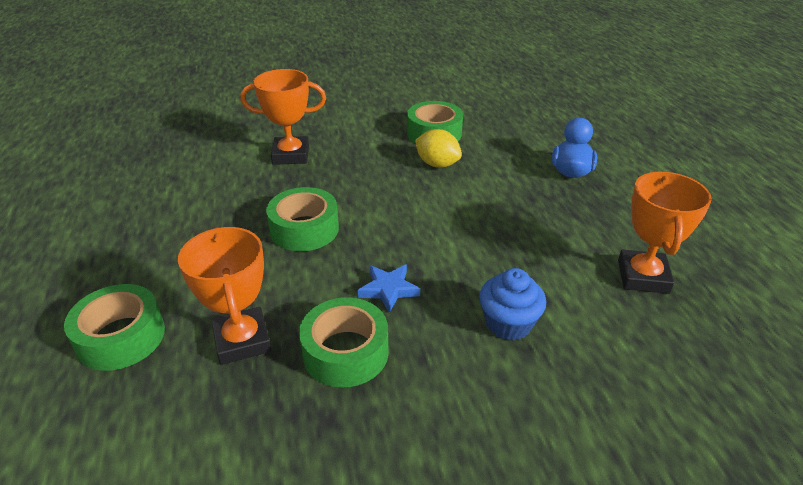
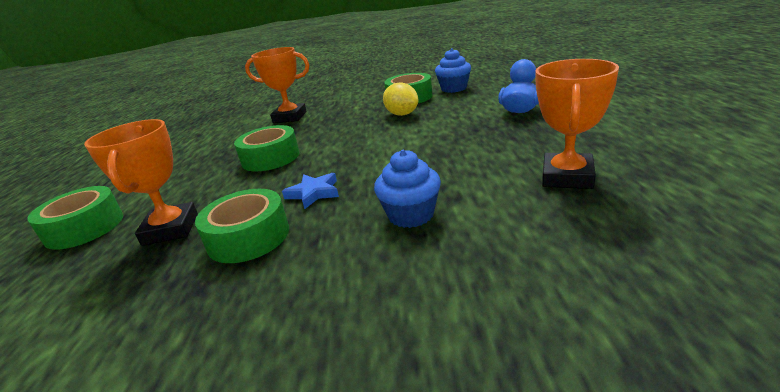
camera: 15 degrees right, 10 degrees down
none -> blue cupcake [435,48,471,93]

